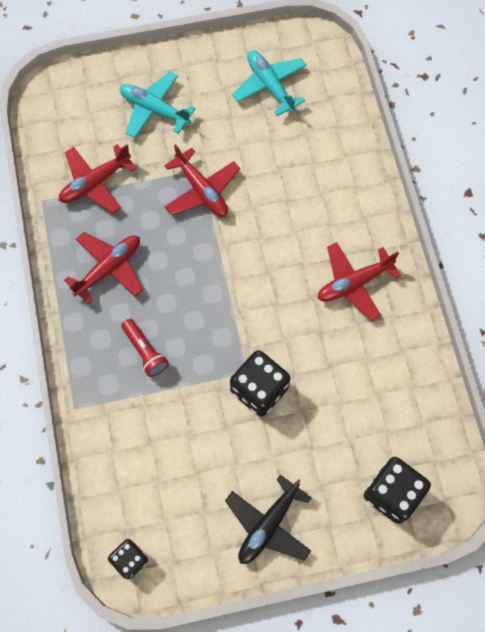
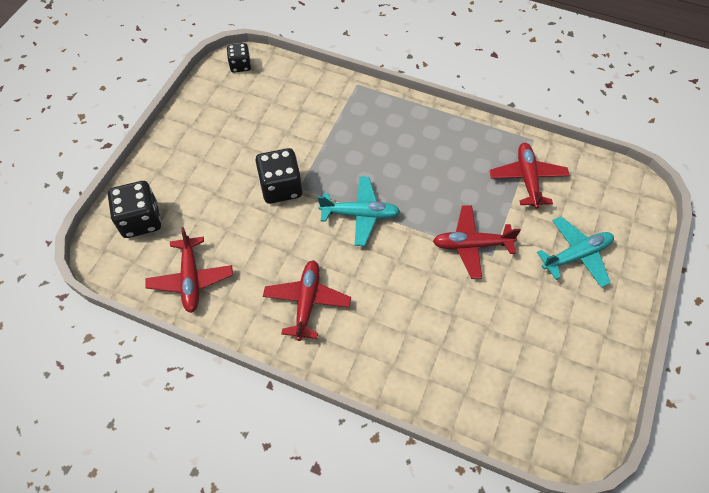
camera: 125 degrees right, 10 degrees down
red plane [64,232,143,304] -> red plane moved to [145,227,233,313]
red flashlight [121,319,169,377] -> none
black plane [225,475,312,564] -> none
turquoise plane [232,51,307,116] -> turquoise plane moved to [318,176,400,246]

